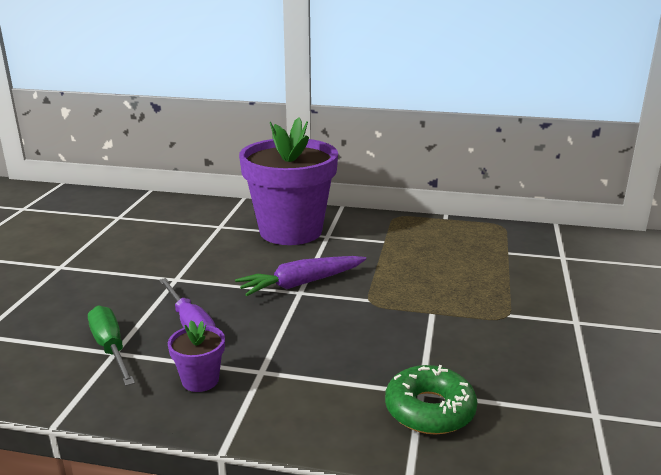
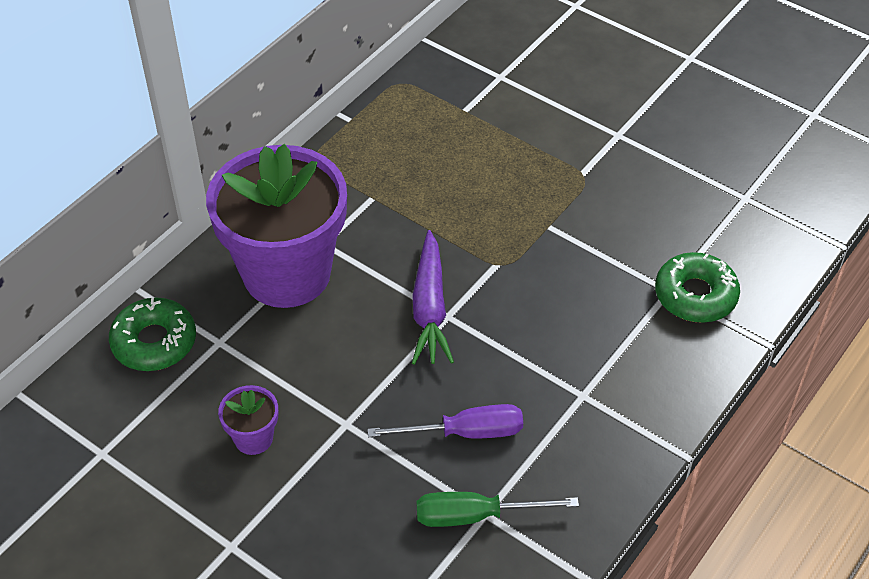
camera: 65 degrees left, 25 degrees up
purple flower pot [168,320,225,392] -> purple flower pot moved to [218,385,278,455]
none -> green donut [109,298,196,371]

